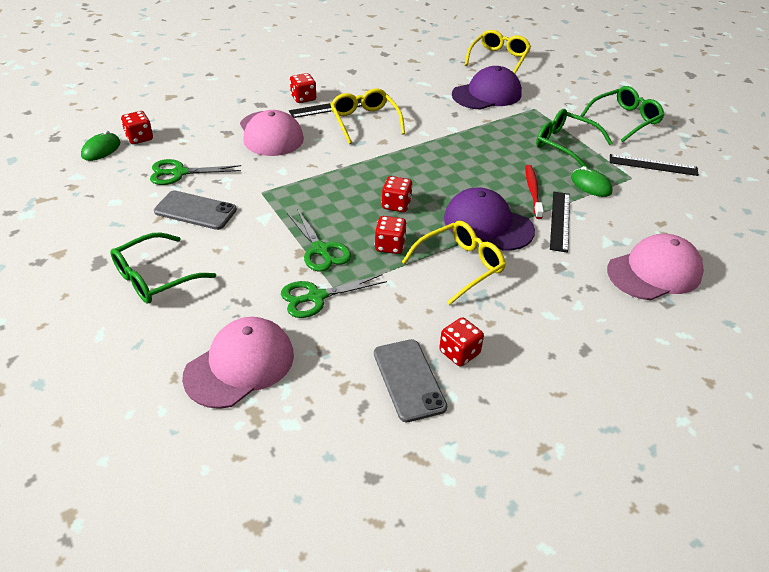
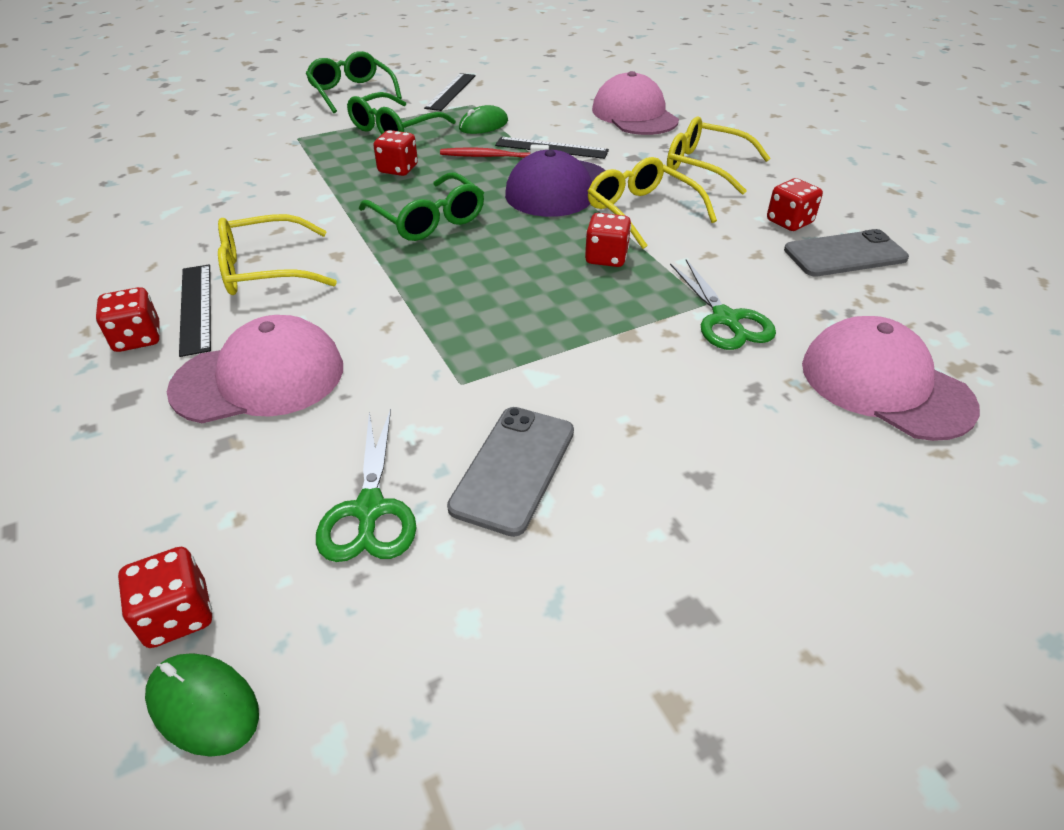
camera: 85 degrees left, 0 degrees up
green glasses [110,232,216,304] -> green glasses moved to [359,172,484,241]
green scissors [287,209,351,272] -> none
red dice [382,176,413,212] -> red dice moved to [373,130,418,176]
purple cap [452,66,522,110] -> none
yellow glasses [465,30,531,74] -> yellow glasses moved to [667,116,771,195]

